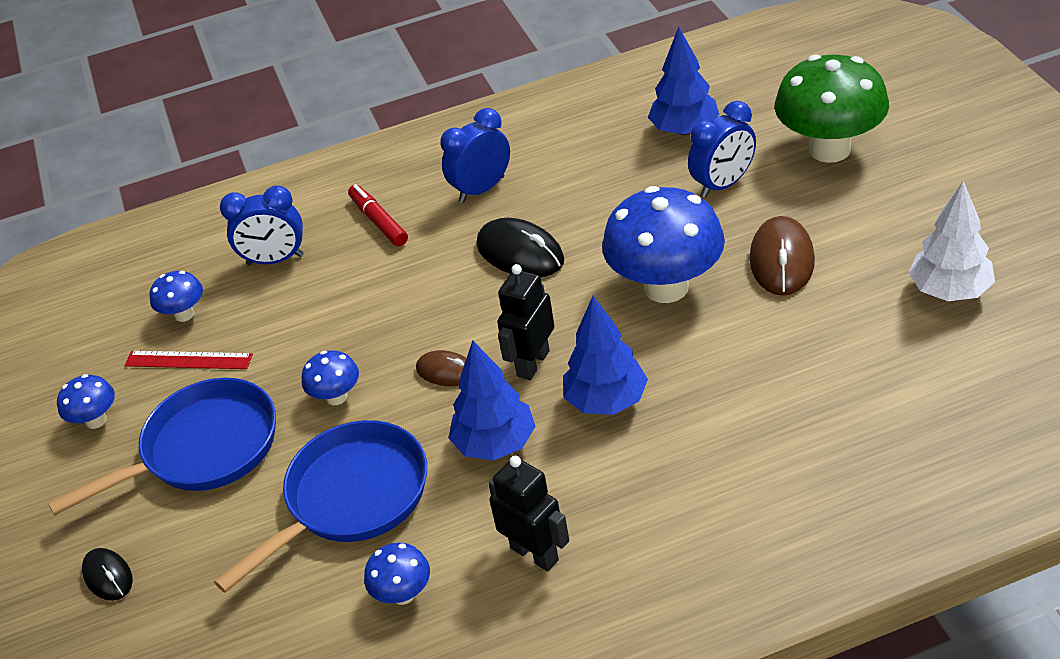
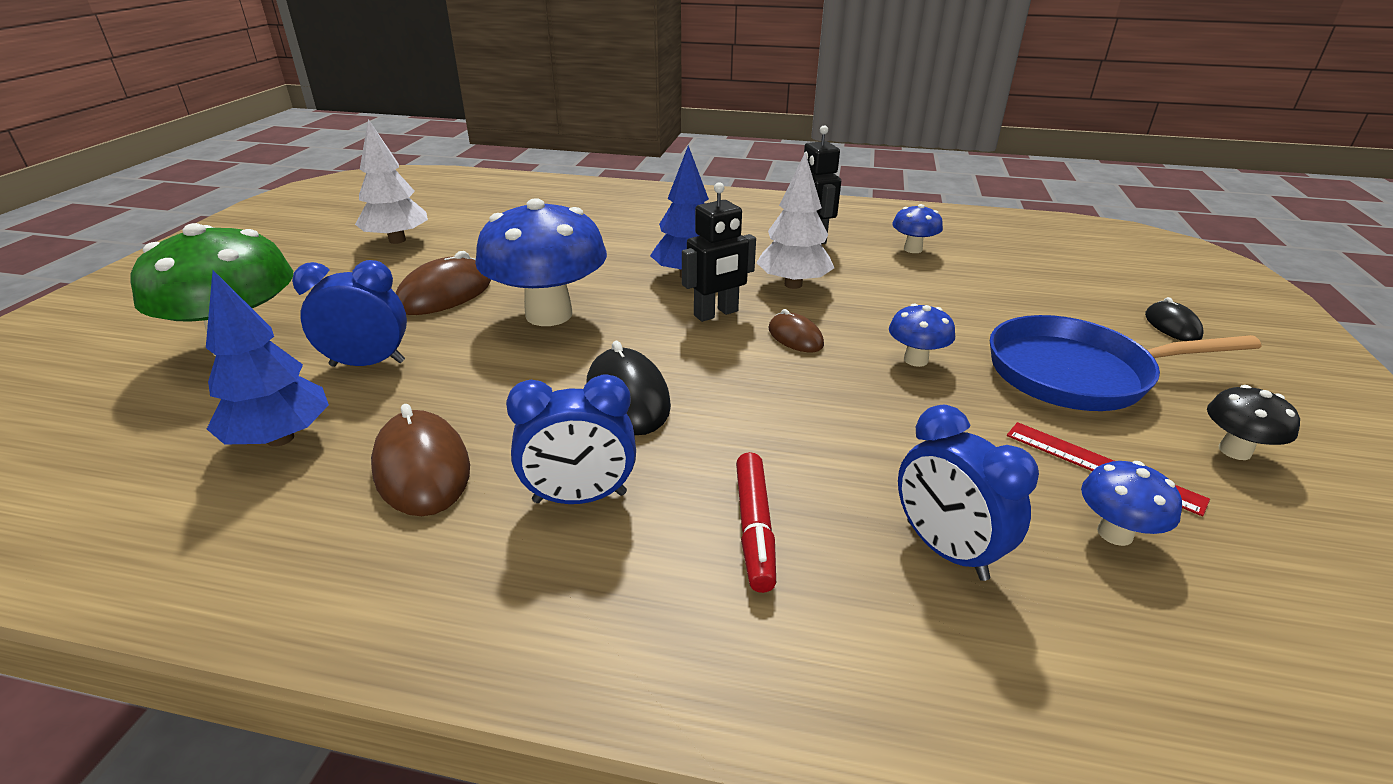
camera: 155 degrees left, 10 degrees down
blue mushroom [57,374,115,429] -> black mushroom [1207,385,1300,460]
blue pan [214,420,427,593] -> none
blue clock [220,185,304,265] -> blue clock turned 150 degrees counterclockwise [898,405,1039,581]
blue tree [449,340,536,461] -> white tree [756,153,834,289]
none -> brown mouse [371,404,470,516]

